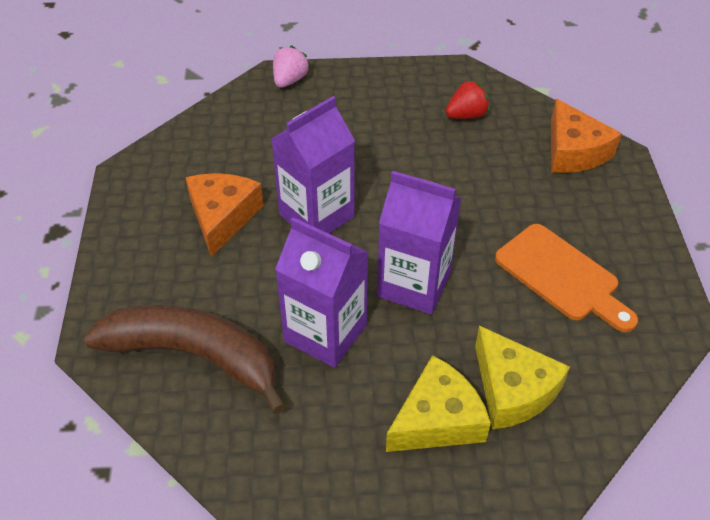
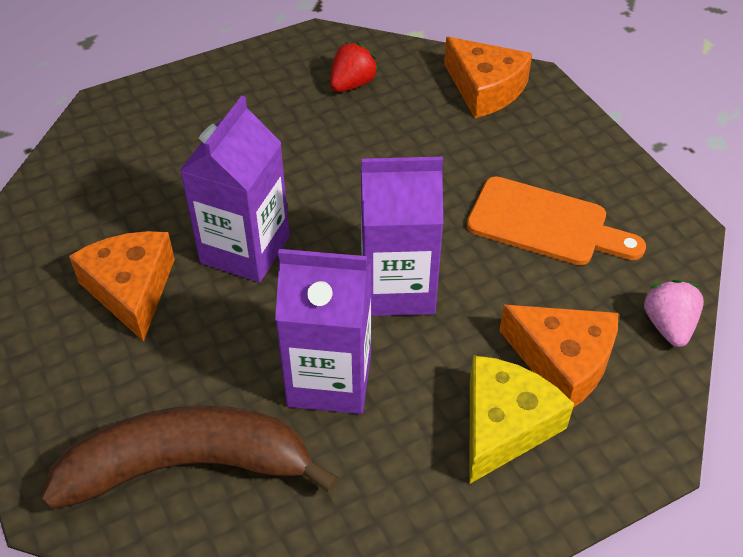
camera: 25 degrees left, 0 degrees up
pink strawberry [273,46,310,88] -> pink strawberry moved to [644,280,704,347]
yellow cheese [475,325,570,430] -> orange cheese [499,305,618,407]

